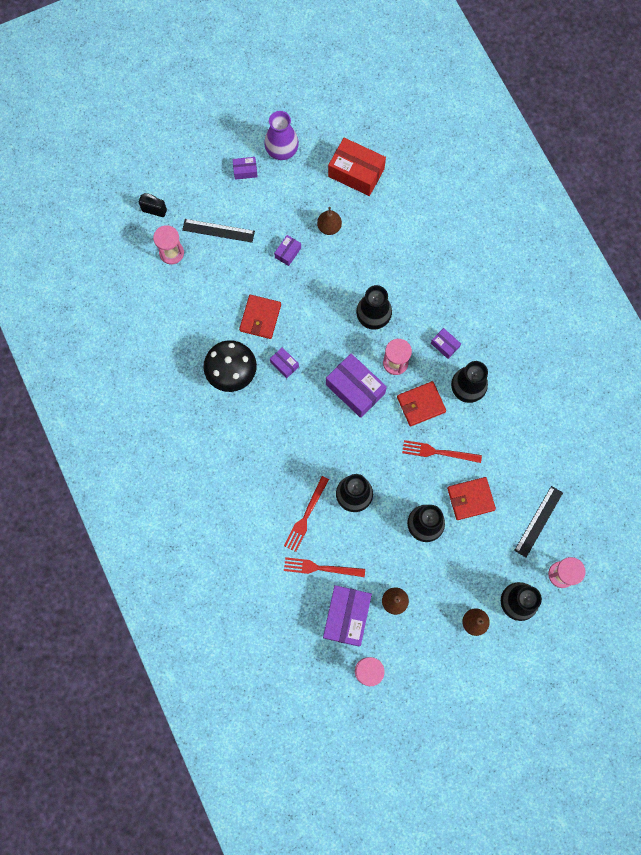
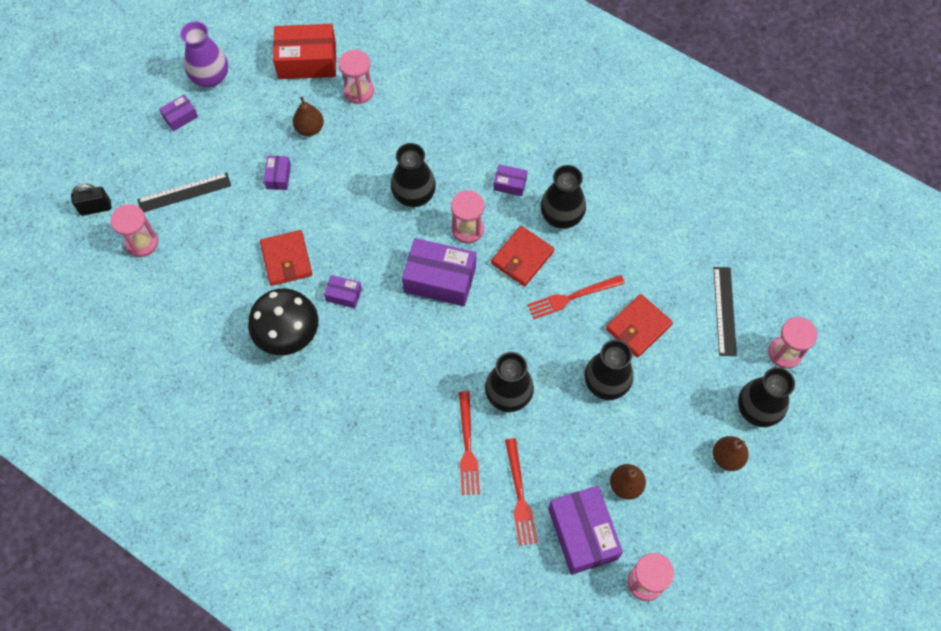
camera: 30 degrees left, 10 degrees down
red fork [284,557,365,577] -> red fork turned 75 degrees counterclockwise [505,438,538,546]
none -> pink hourglass [339,50,374,104]

